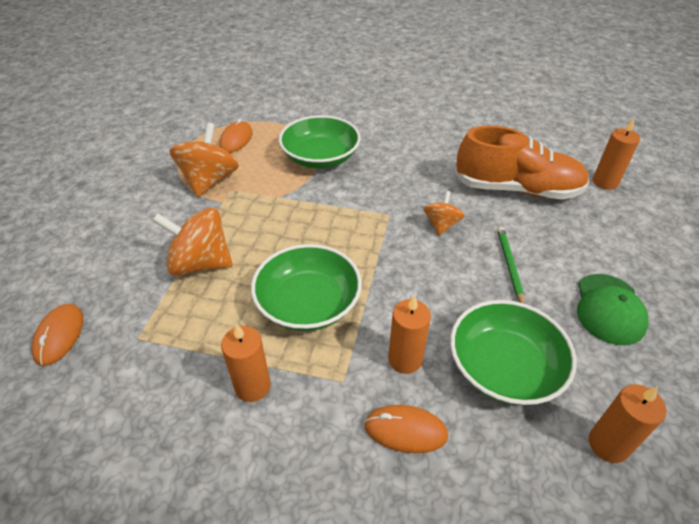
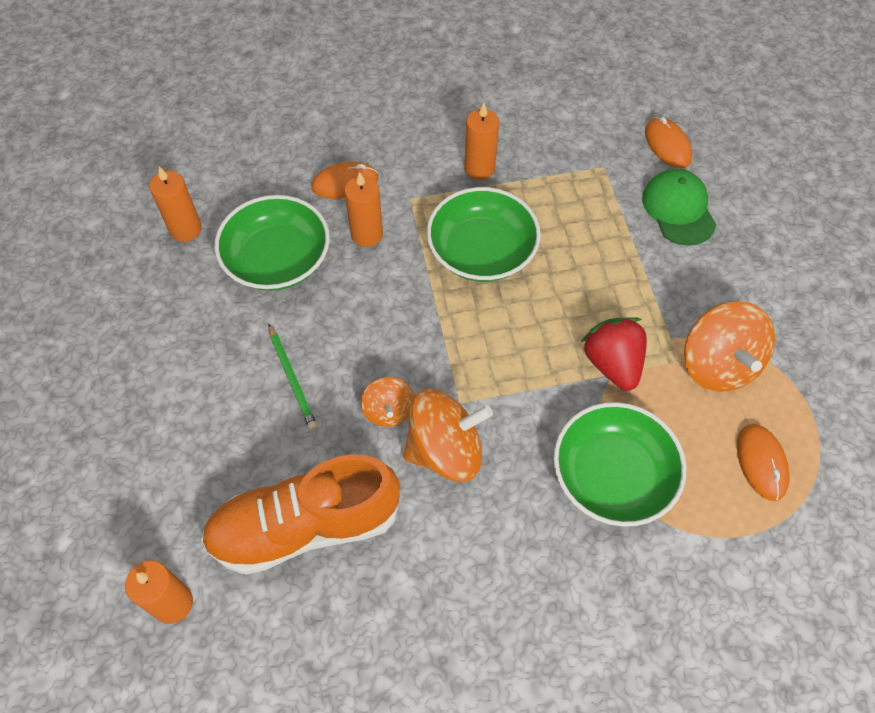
camera: 155 degrees right, 15 degrees up
orange spinning top [152,207,233,276] -> orange spinning top moved to [403,389,493,482]
green cap [577,274,649,345] -> green cap moved to [642,169,716,246]
none -> red strawberry [581,317,647,391]

